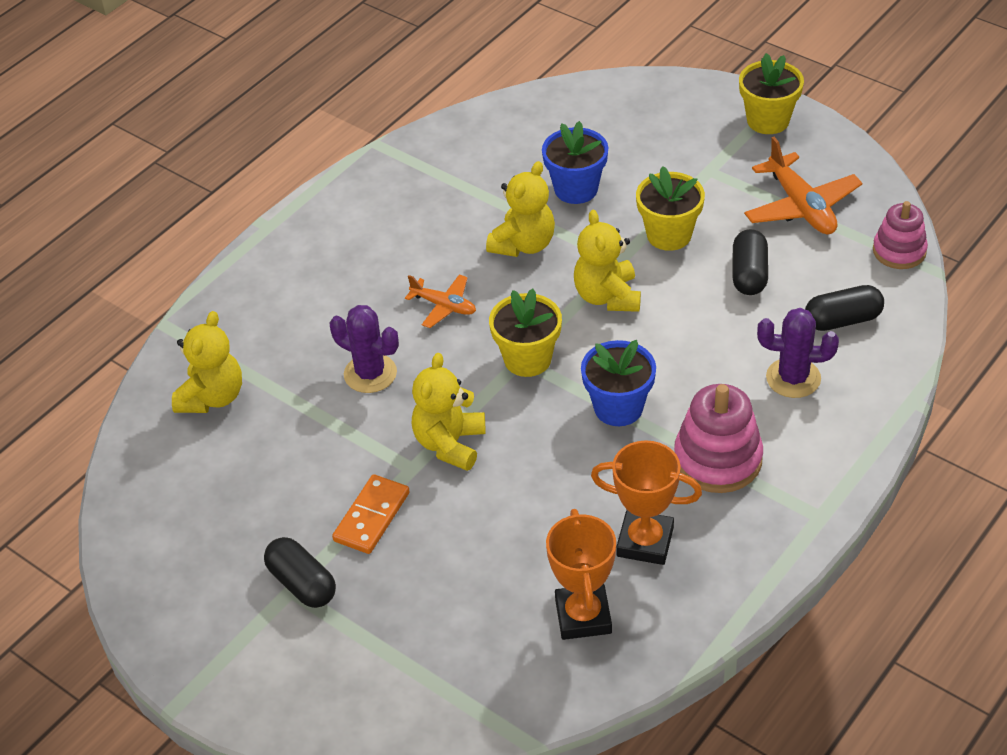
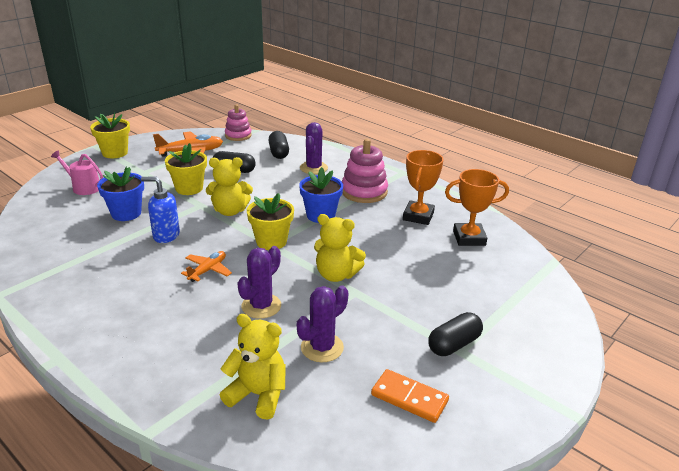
camera: 90 degrees left, 15 degrees down
orange domino [332,474,410,554] -> orange domino moved to [371,369,449,423]
yellow teddy bear [486,161,555,257] -> blue soap dispenser [141,176,180,243]
none -> pink watering can [51,150,103,195]
none -> purple cactus [296,285,348,362]

